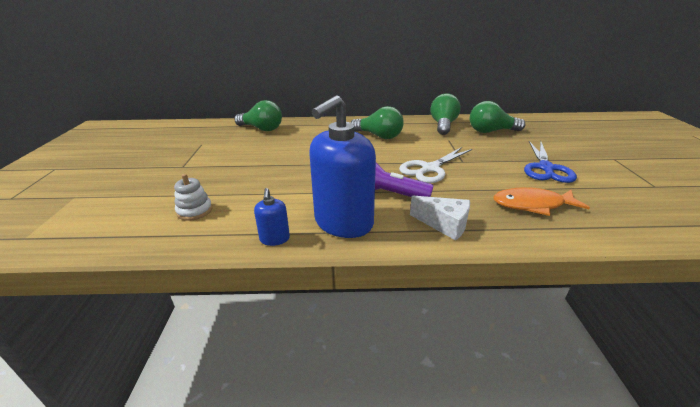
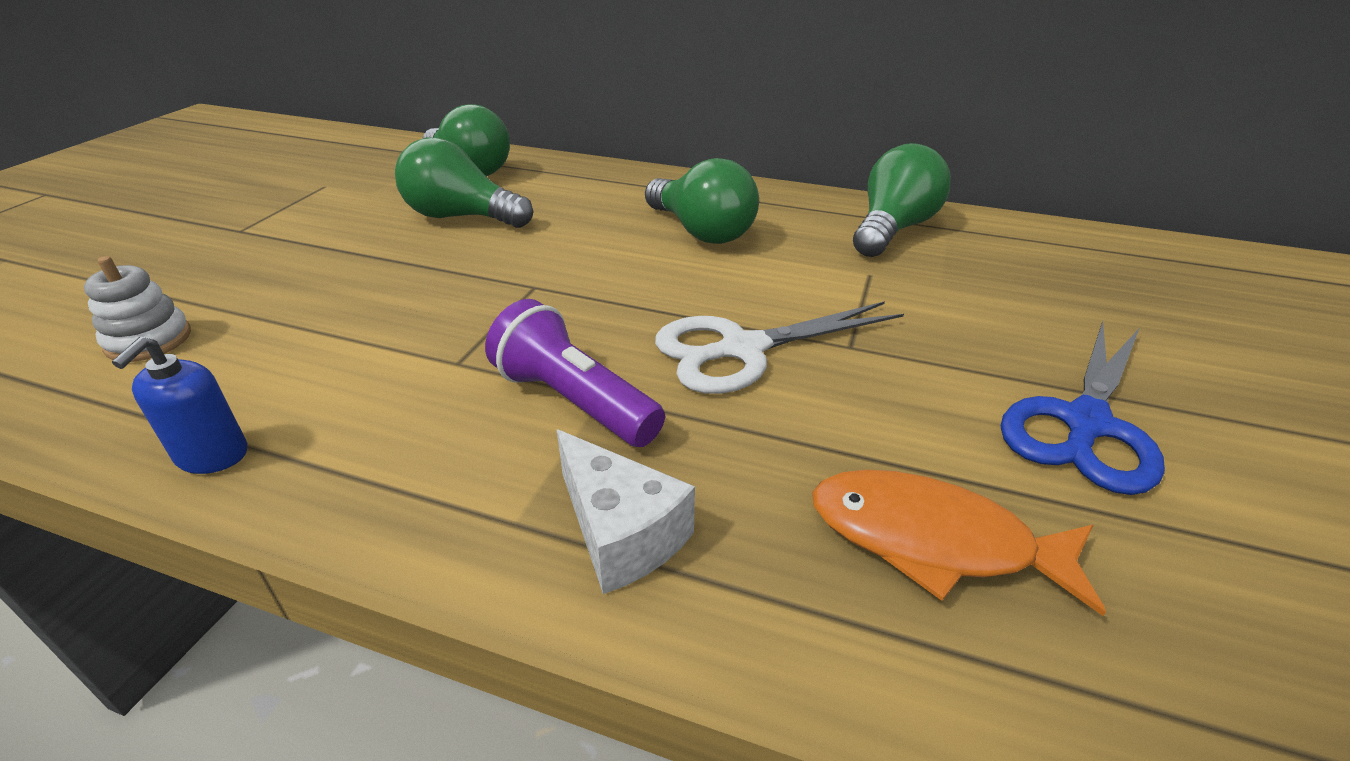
camera: 20 degrees right, 5 degrees up
blue soap dispenser [309,95,376,238] -> none
green light bulb [470,101,526,133] -> green light bulb moved to [395,138,533,228]

